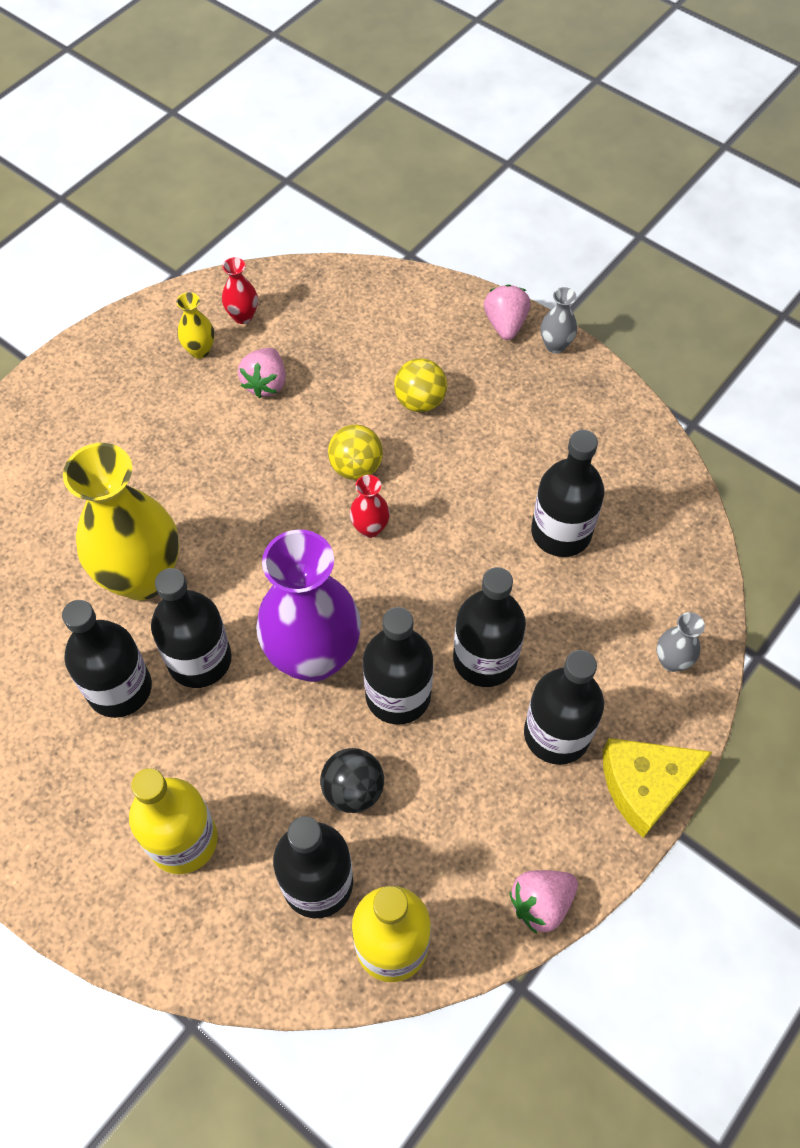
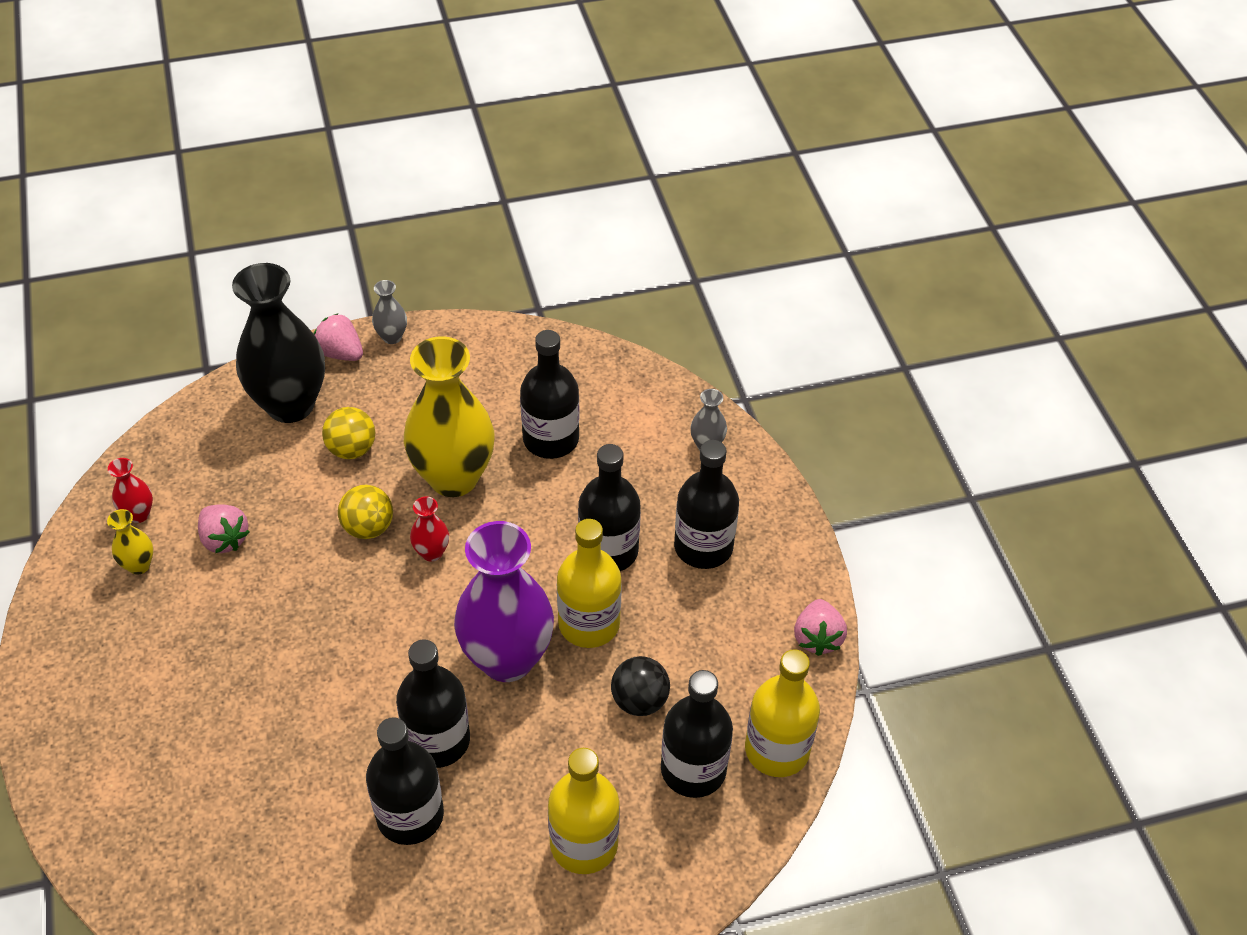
camera: 55 degrees left, 10 degrees down
yellow vase [63,443,179,600] -> yellow vase moved to [404,336,494,497]
black bottle [363,607,434,725] -> yellow bottle [557,519,622,648]
yellow cheese [603,738,712,838] -> none
none -> black vase [232,263,325,423]

